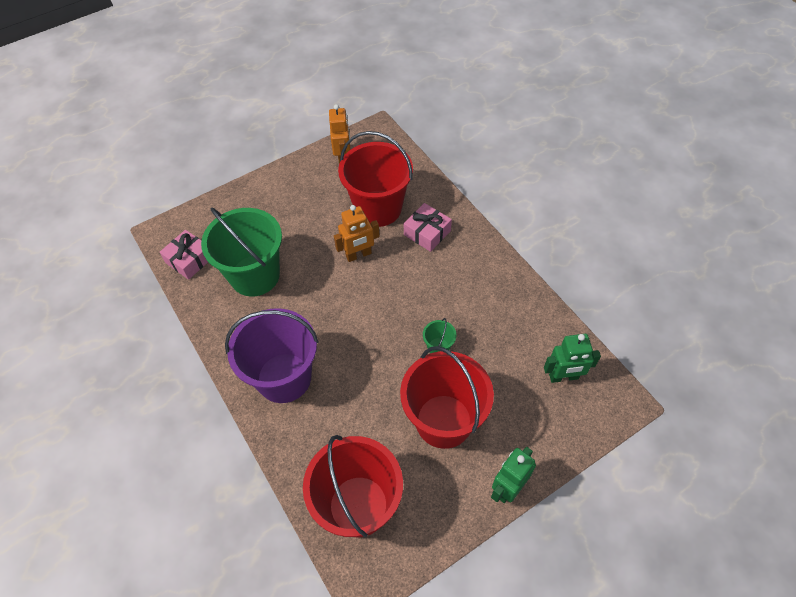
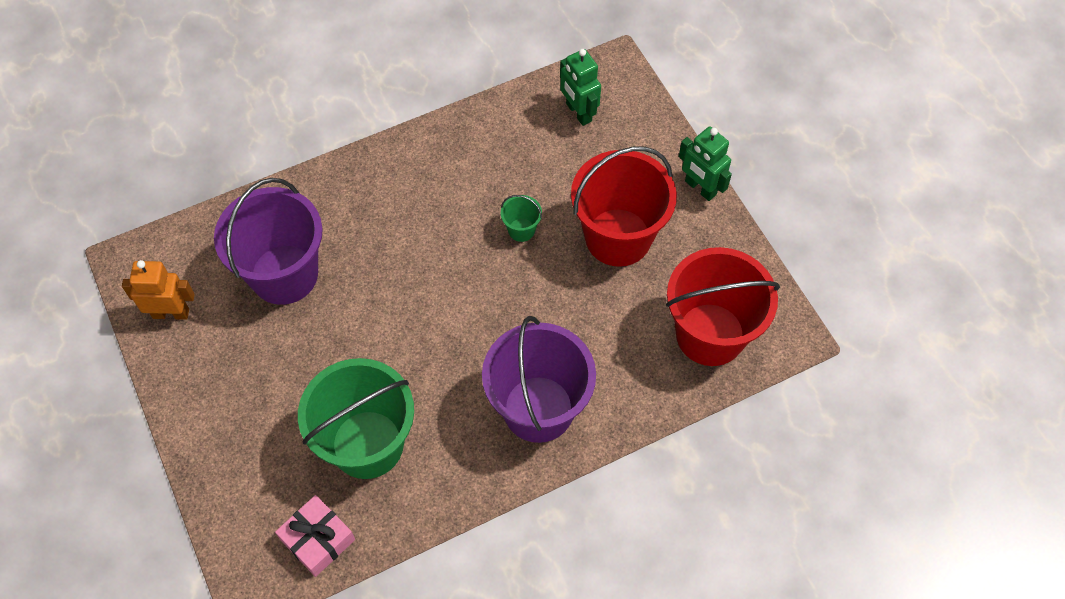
camera: 85 degrees left, 5 degrees up
orange robot [334,205,380,262] -> none
red bucket [338,131,413,227] -> purple bucket [214,178,323,305]
pink gift [404,203,452,252] -> none
green robot [544,334,601,383] -> green robot turned 150 degrees clockwise [560,49,601,126]

